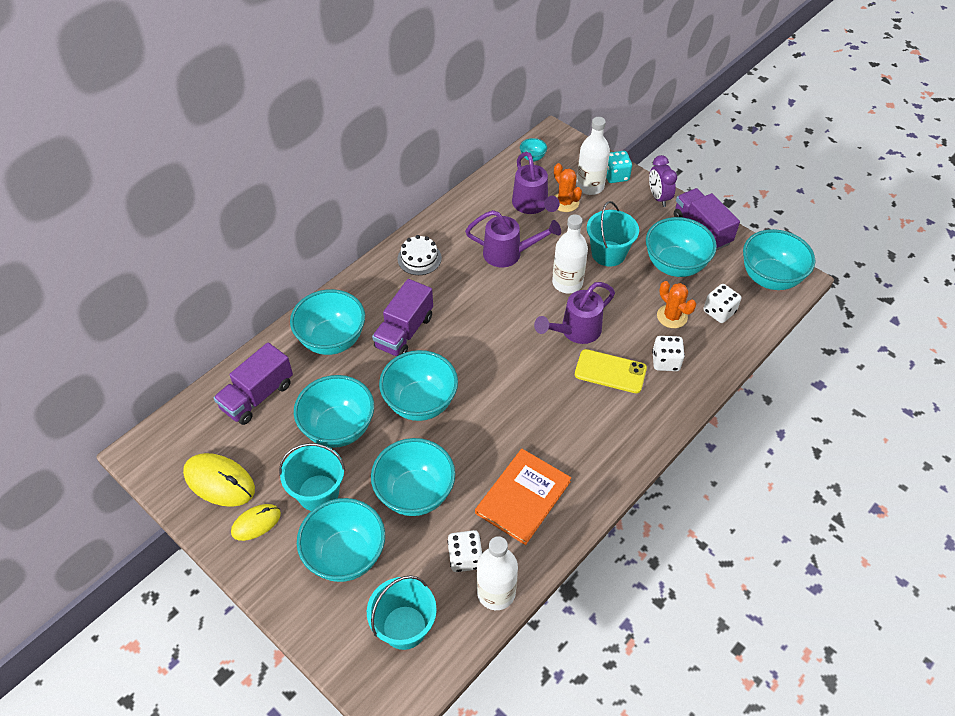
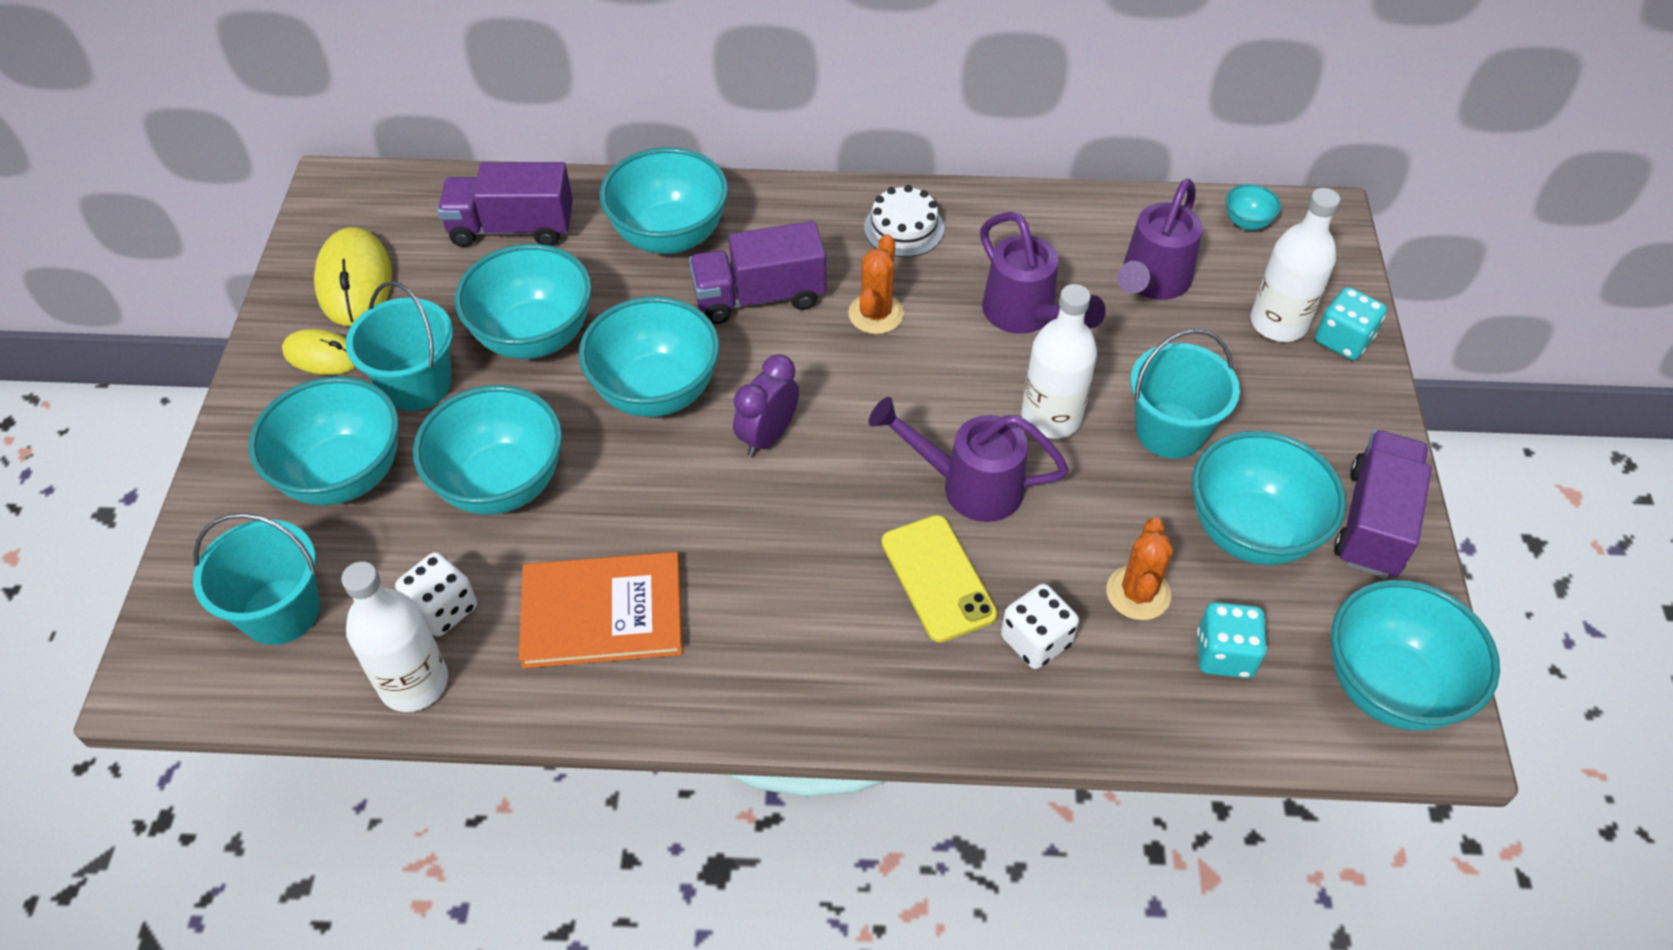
camera: 50 degrees right, 0 degrees up
orange cactus [554,163,582,212] -> orange cactus moved to [848,234,904,334]
purple clock [649,155,677,207] -> purple clock moved to [733,354,799,457]
white dice [704,284,741,323] -> turquoise dice [1197,602,1267,678]

